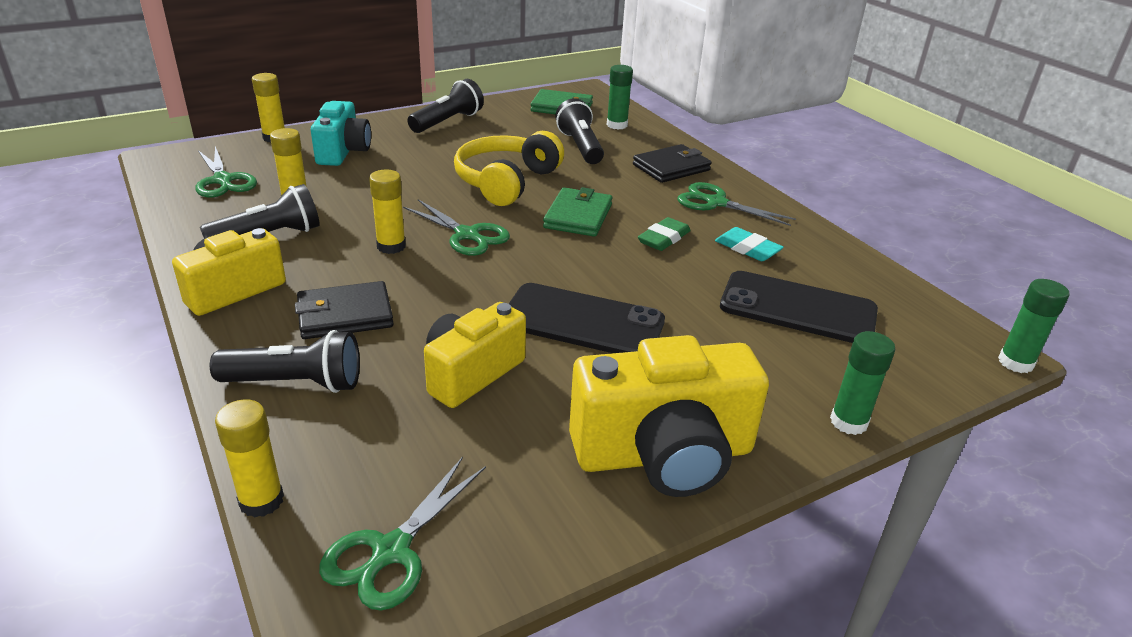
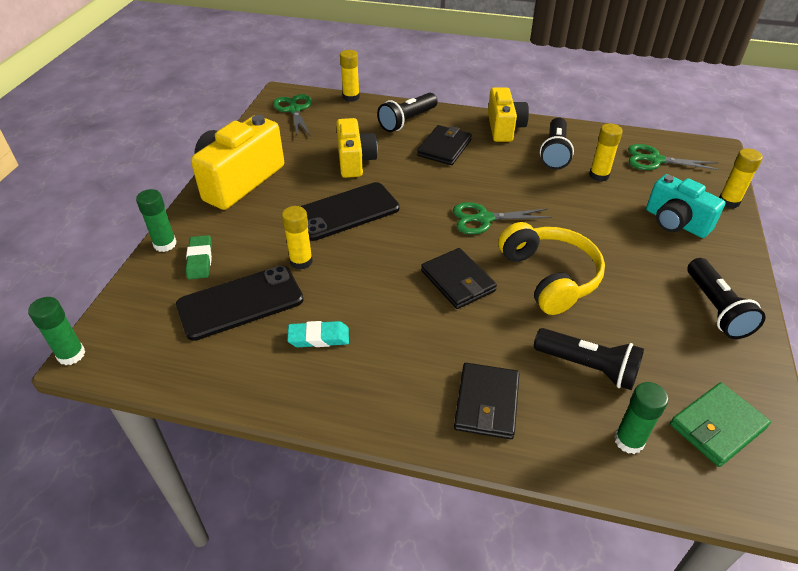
camera: 135 degrees right, 10 degrees up
yellow glue stick [369,170,406,254] -> yellow glue stick moved to [282,206,313,270]
green wallet [543,187,613,237] -> black wallet [421,248,497,309]
green eraser [638,217,691,251] -> green eraser moved to [186,235,212,279]
green scissors [678,182,796,226] -> none

